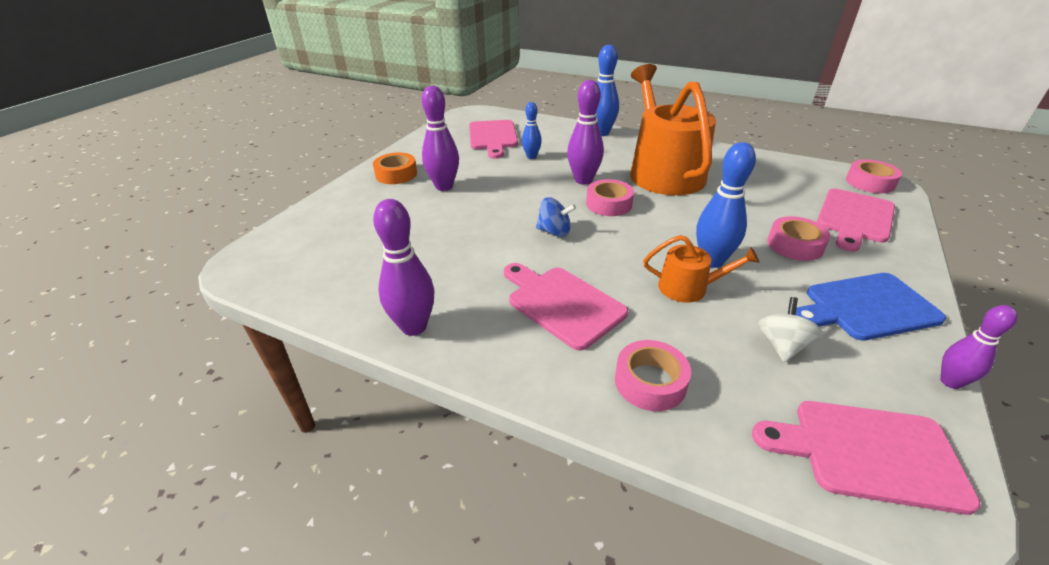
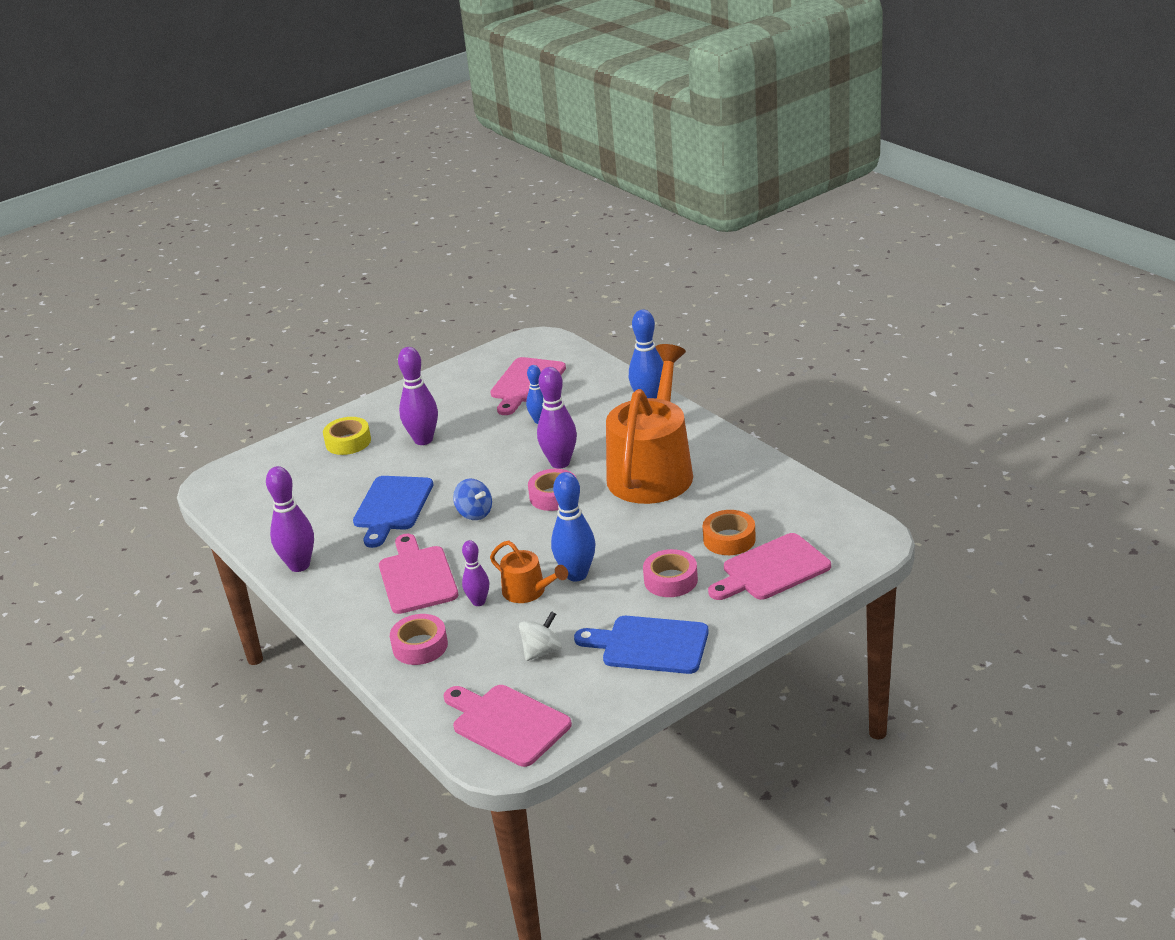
camera: 30 degrees right, 5 degrees down
orange tape [373,153,417,184] -> orange tape moved to [703,510,756,555]
pink tape [846,159,902,193] -> none
purple bowling pin [940,305,1018,389] -> purple bowling pin moved to [462,540,489,606]
none -> yellow tape [323,417,371,455]
none -> blue cutting board [353,476,433,548]

